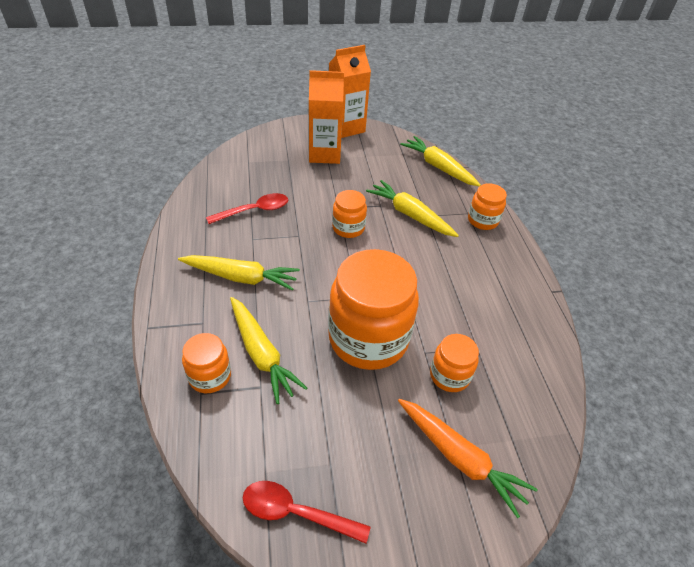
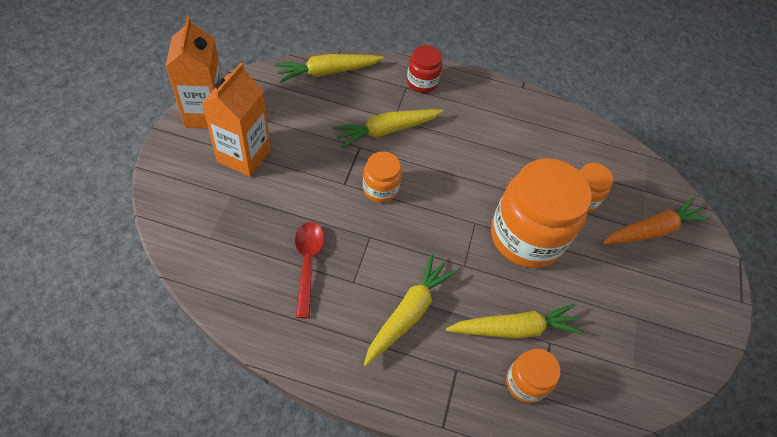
camera: 70 degrees left, 10 degrees up
red spoon [243,481,371,544] -> none
orange jar [468,183,507,230] -> red jar [407,45,442,93]

